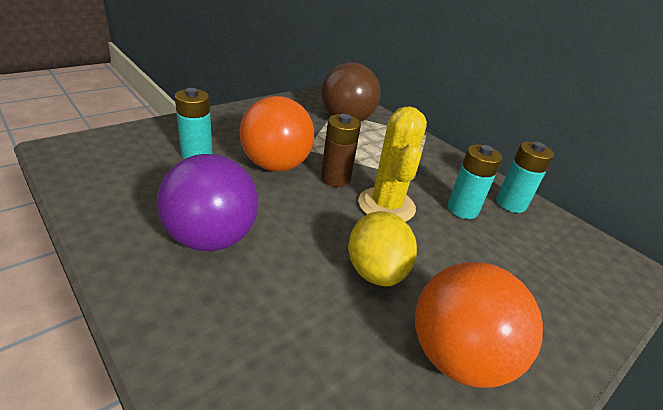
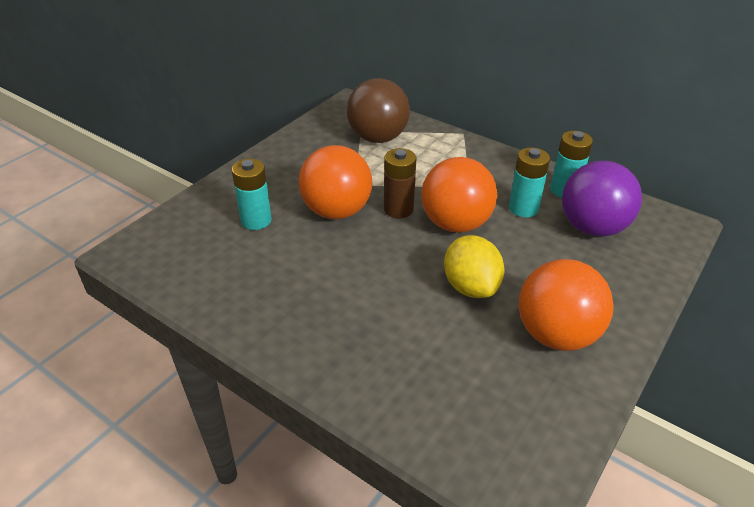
camera: 10 degrees left, 5 degrees up
purple ball [157,154,258,251] -> purple ball moved to [562,161,642,237]
yellow cactus [358,106,427,222] -> orange ball [421,157,497,233]

